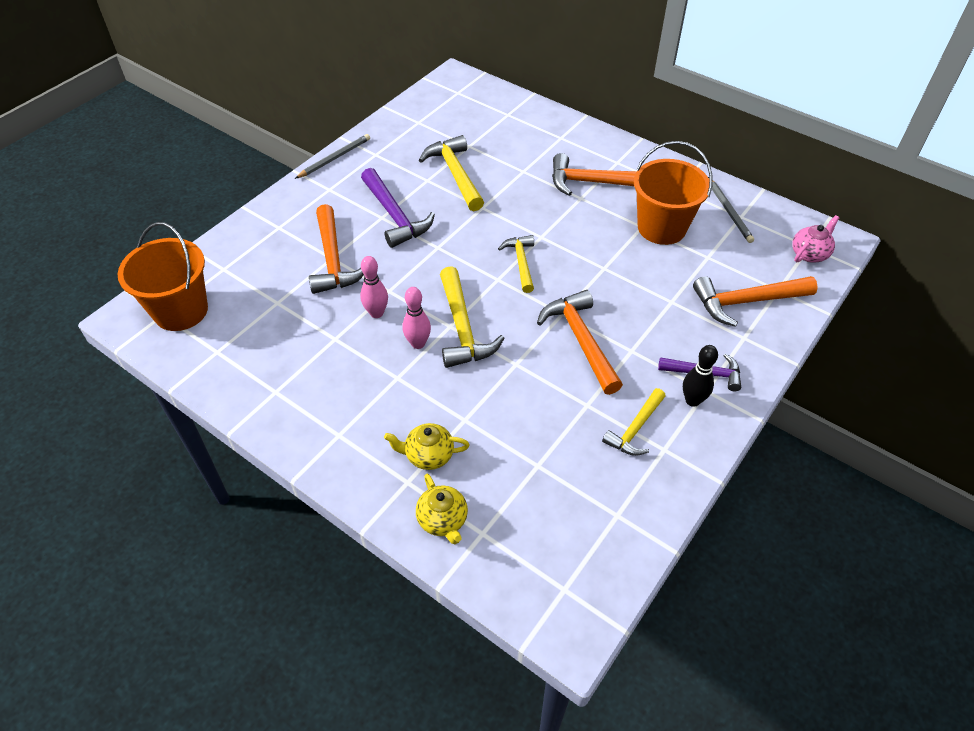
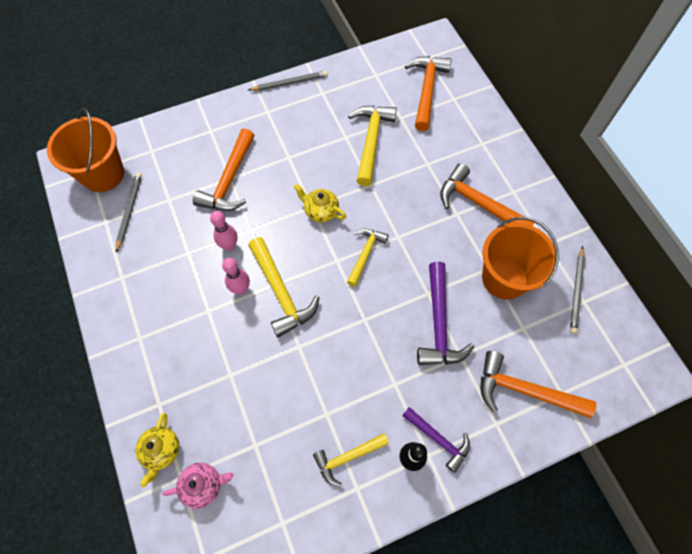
camera: 30 degrees right, 15 degrees up
purple hammer [361,168,435,248] -> purple hammer moved to [417,262,474,365]
yellow teapot [384,423,470,470] -> yellow teapot moved to [294,184,347,222]
yellow hammer [440,266,504,368] -> yellow hammer turned 45 degrees counterclockwise [248,237,320,337]
orange hammer [537,290,623,395] -> orange hammer moved to [405,56,452,131]
pink teapot [792,215,839,262] -> pink teapot moved to [162,463,234,509]
none -> grey pencil [116,172,142,253]

